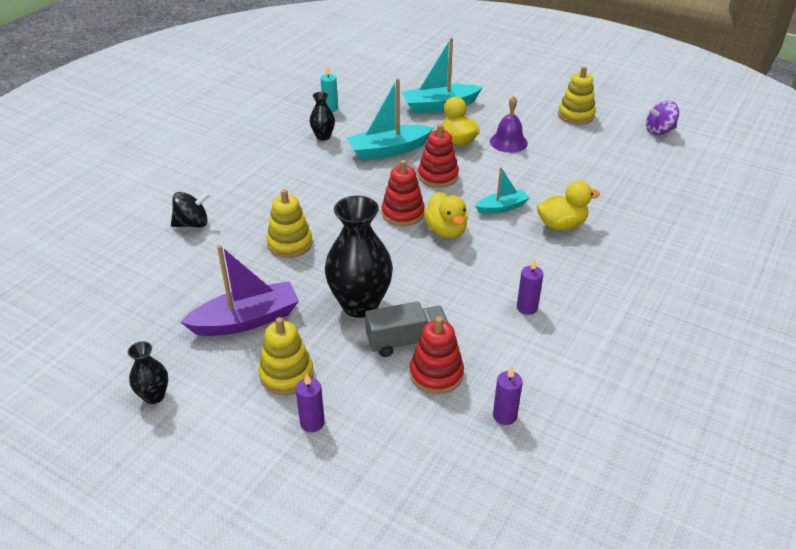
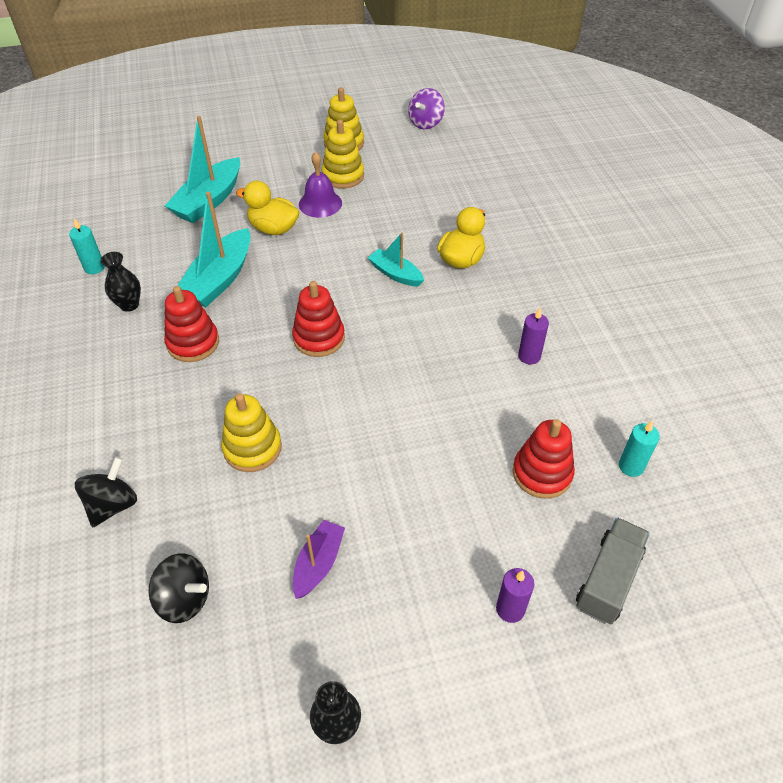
camera: 45 degrees left, 10 degrees up
purple boat [181,245,299,336] -> purple boat [293,520,345,599], size x0.58
yellow stacking toy [258,317,314,395] -> yellow stacking toy moved to [321,119,364,189]
black vase [325,196,393,318] -> none
grey truck [365,301,449,357] -> grey truck moved to [576,517,650,624]
red stacking toy [418,124,459,188] -> red stacking toy moved to [164,286,219,362]
yellow duck [424,192,468,239] -> none
turquoise boat [475,167,530,214] -> turquoise boat turned 75 degrees counterclockwise [368,232,424,287]
purple candle [493,367,523,425] -> turquoise candle [619,421,660,477]
none -> black spinning top [148,553,209,623]

